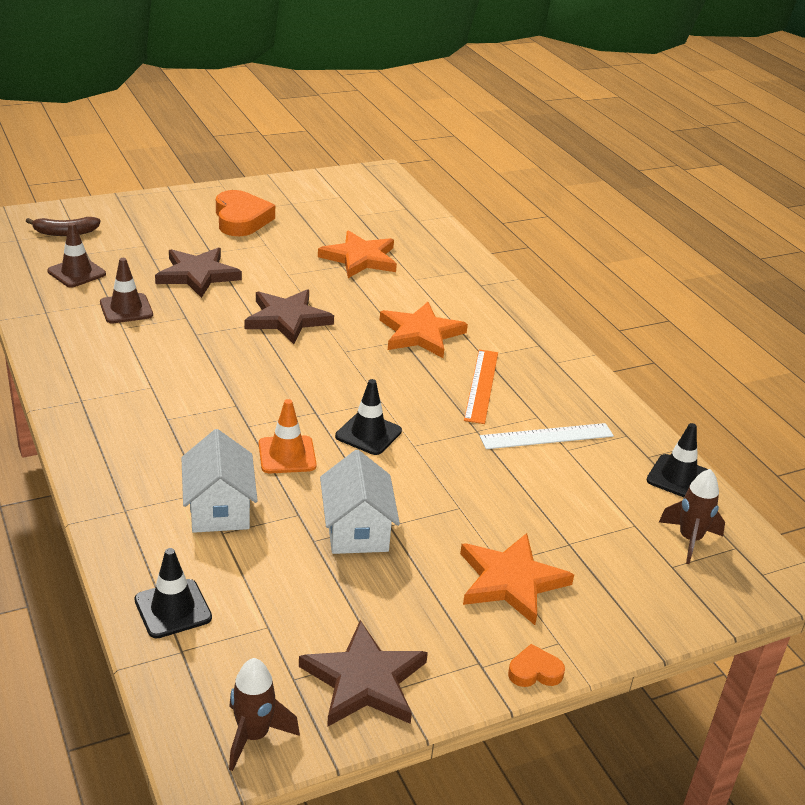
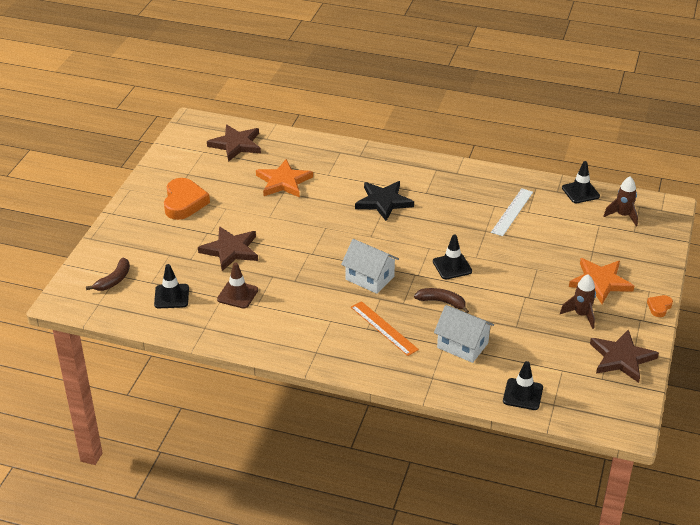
camera: 45 degrees left, 5 degrees up
brown traffic cone [47,223,106,288] -> black traffic cone [154,264,189,308]
orange heart [216,190,275,236] -> orange heart turned 60 degrees clockwise [164,178,210,220]
brown rocket [229,658,300,771] -> brown rocket moved to [560,274,596,329]
brown star [244,289,334,344] -> brown star moved to [207,124,261,162]
orange traffic cone [259,399,317,473] -> brown banana [414,288,469,313]
white house [320,450,400,554] -> white house moved to [341,239,399,294]
orange star [380,302,468,358] -> black star [355,181,414,221]
orange ruler [464,349,498,424] -> orange ruler moved to [351,301,419,356]

